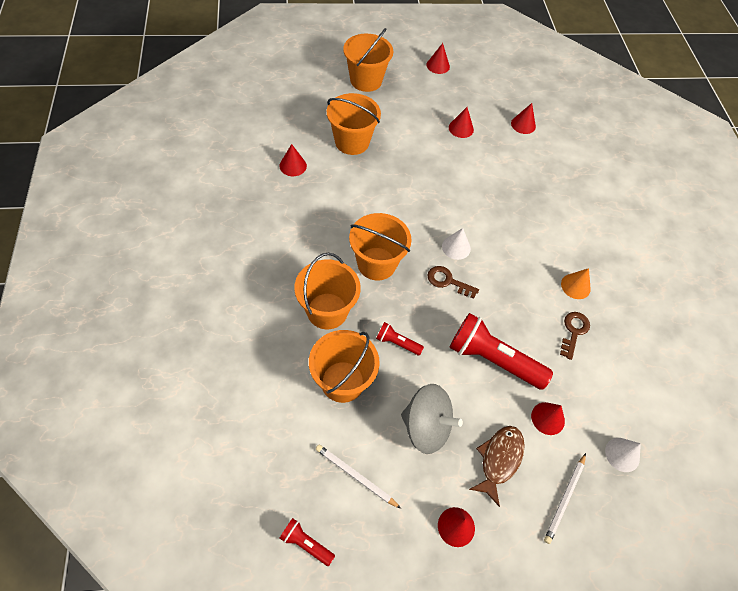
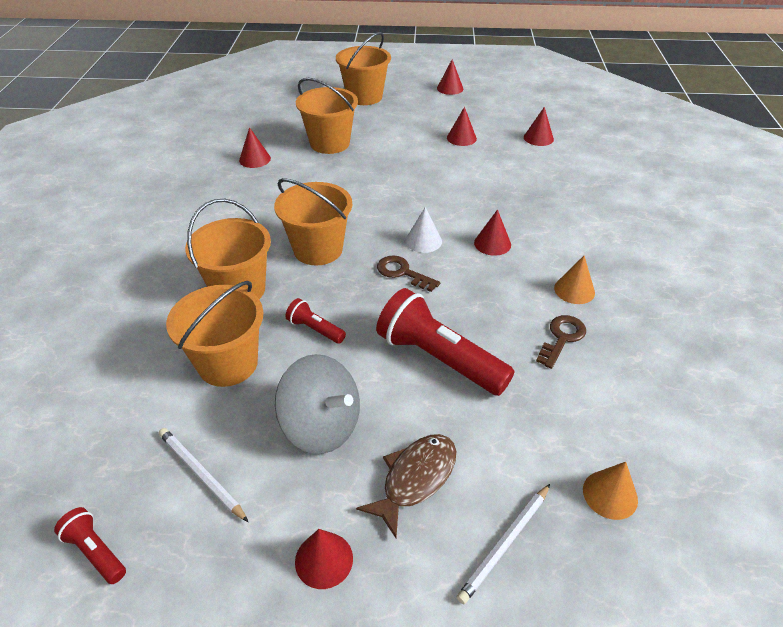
camera: 15 degrees right, 15 degrees down
red cone [531,402,565,435] -> red cone moved to [474,209,511,256]
white cone [605,438,641,472] -> orange cone [583,462,638,520]

